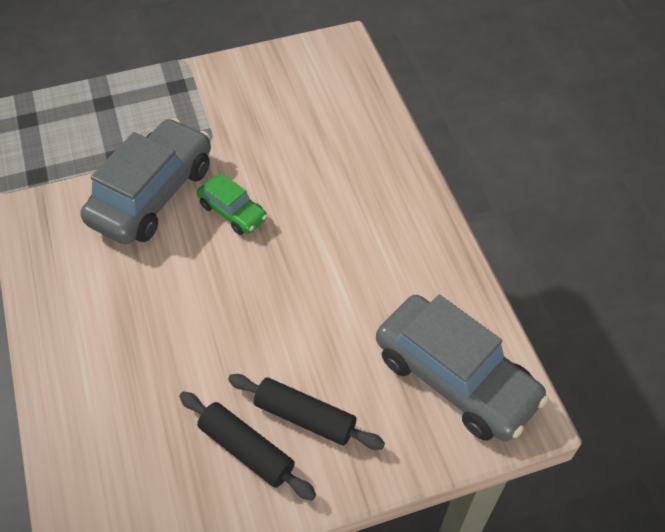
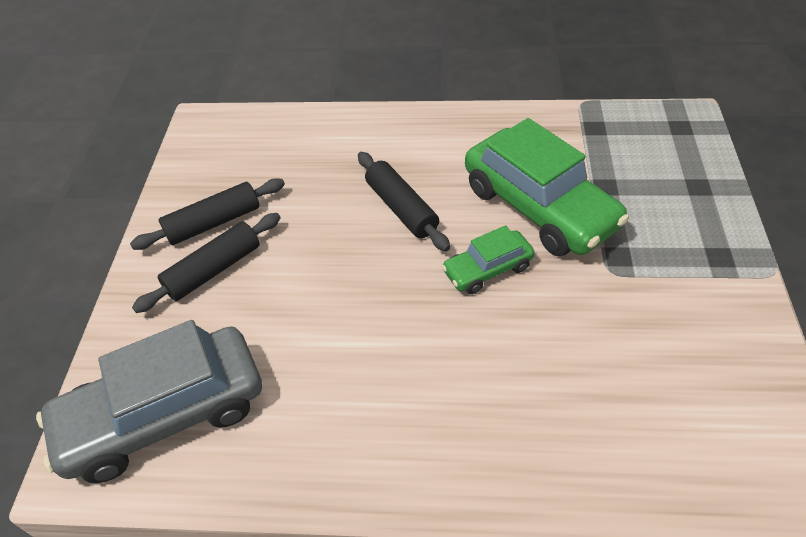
camera: 115 degrees right, 5 degrees down
grey car [81,118,211,244] -> green car [465,118,629,256]
none -> black rolling pin [358,152,450,251]

